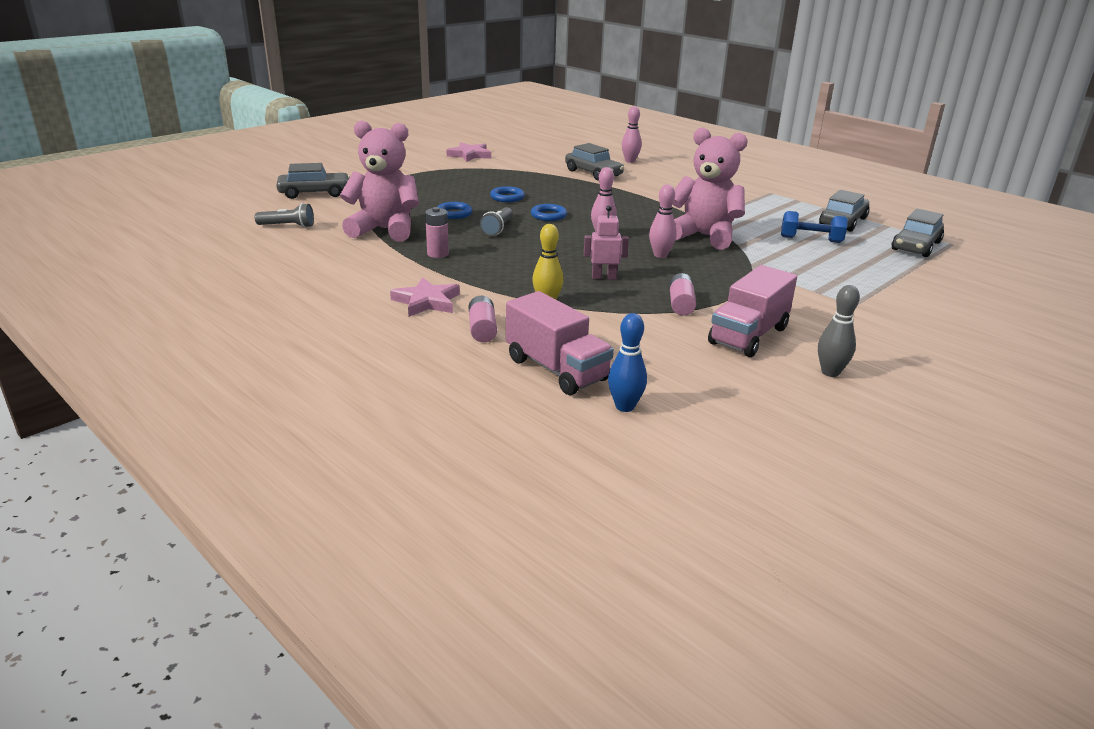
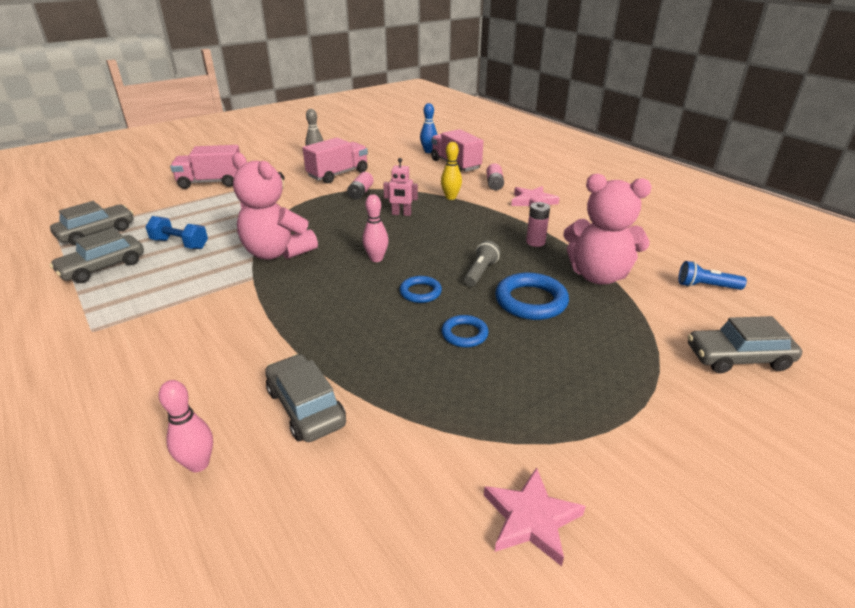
camera: 170 degrees left, 5 degrees up
grey flashlight [255,203,314,228] -> blue flashlight [678,261,747,290]
blue ring [437,202,473,219] -> blue ring [495,273,569,320], size x1.67
pink bowling pin [649,184,677,258] -> none
none -> pink truck [170,145,240,189]

